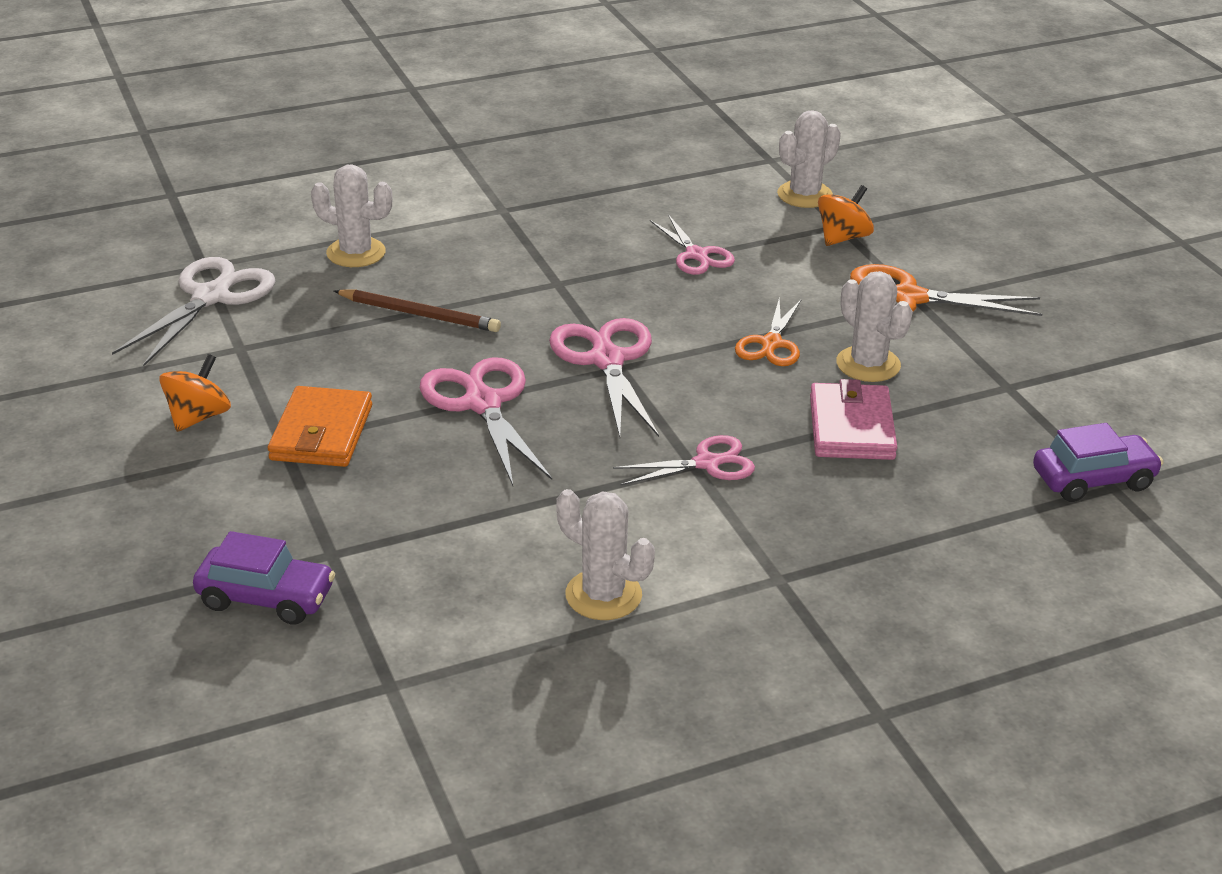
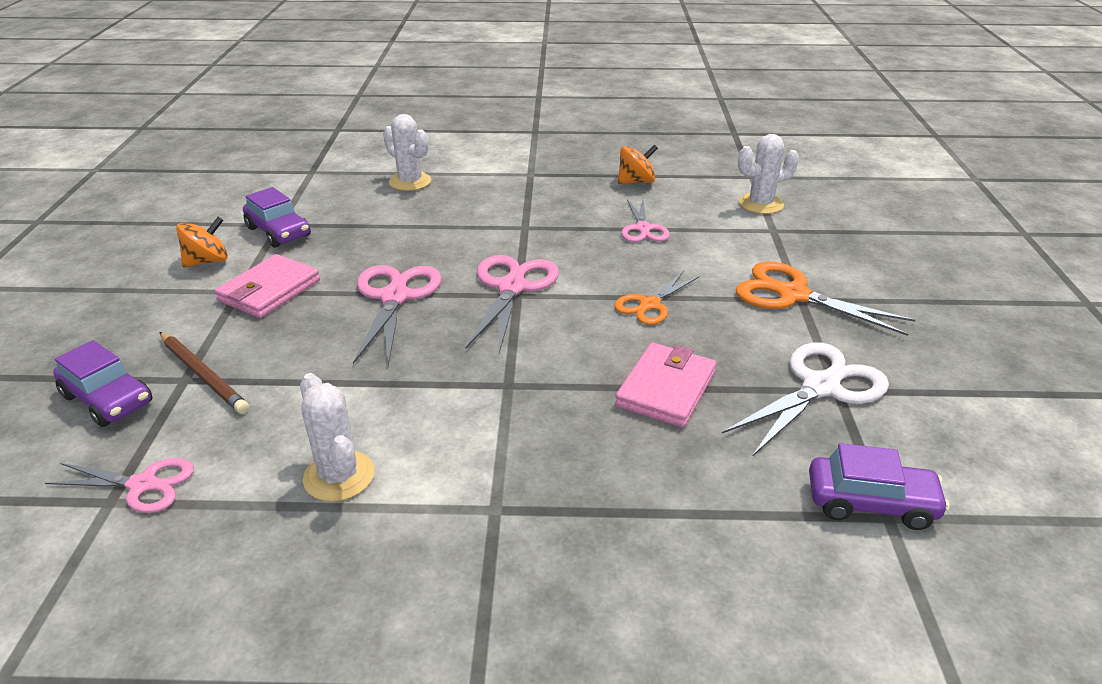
camera: 25 degrees right, 0 degrees up
white scissors [112,257,275,367] -> white scissors moved to [722,343,889,457]
orange wallet [268,386,372,467] -> pink wallet [215,254,320,318]
brown pencil [334,289,501,332] -> brown pencil moved to [160,332,249,414]
pink scissors [613,435,755,485] -> pink scissors moved to [45,458,194,513]
orange spinning top [818,185,874,246] -> orange spinning top moved to [618,144,658,184]
white cactus [836,271,913,382] -> none
none -> purple car [243,187,311,248]

